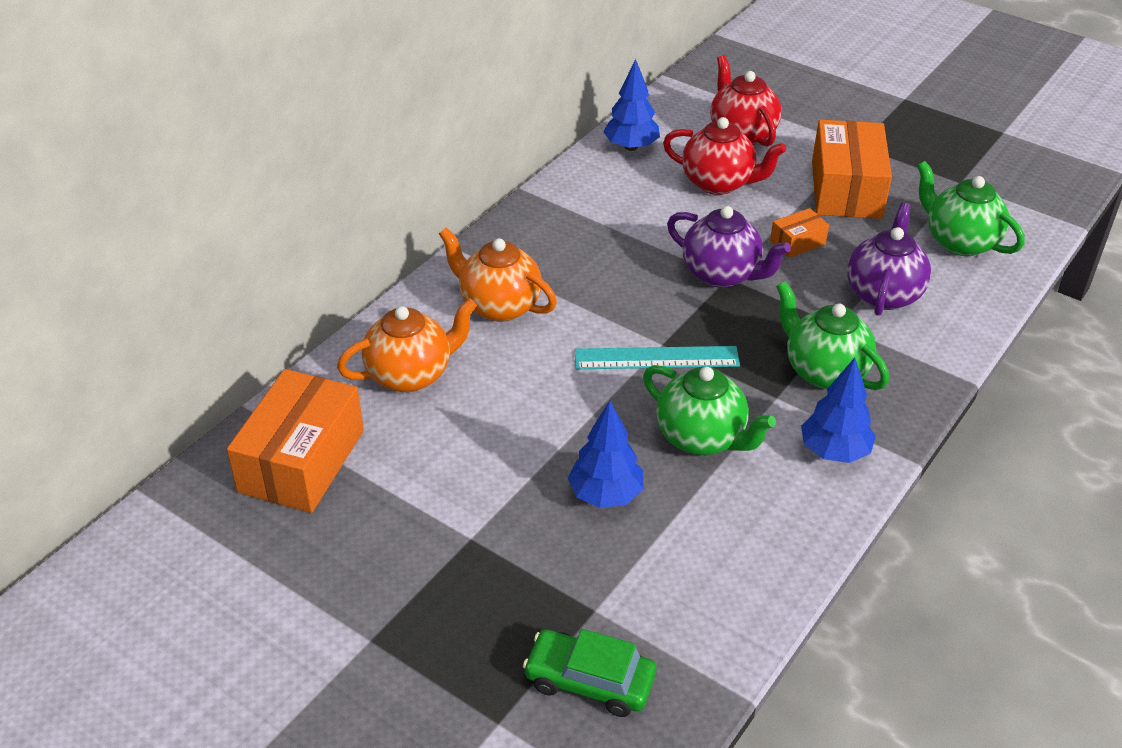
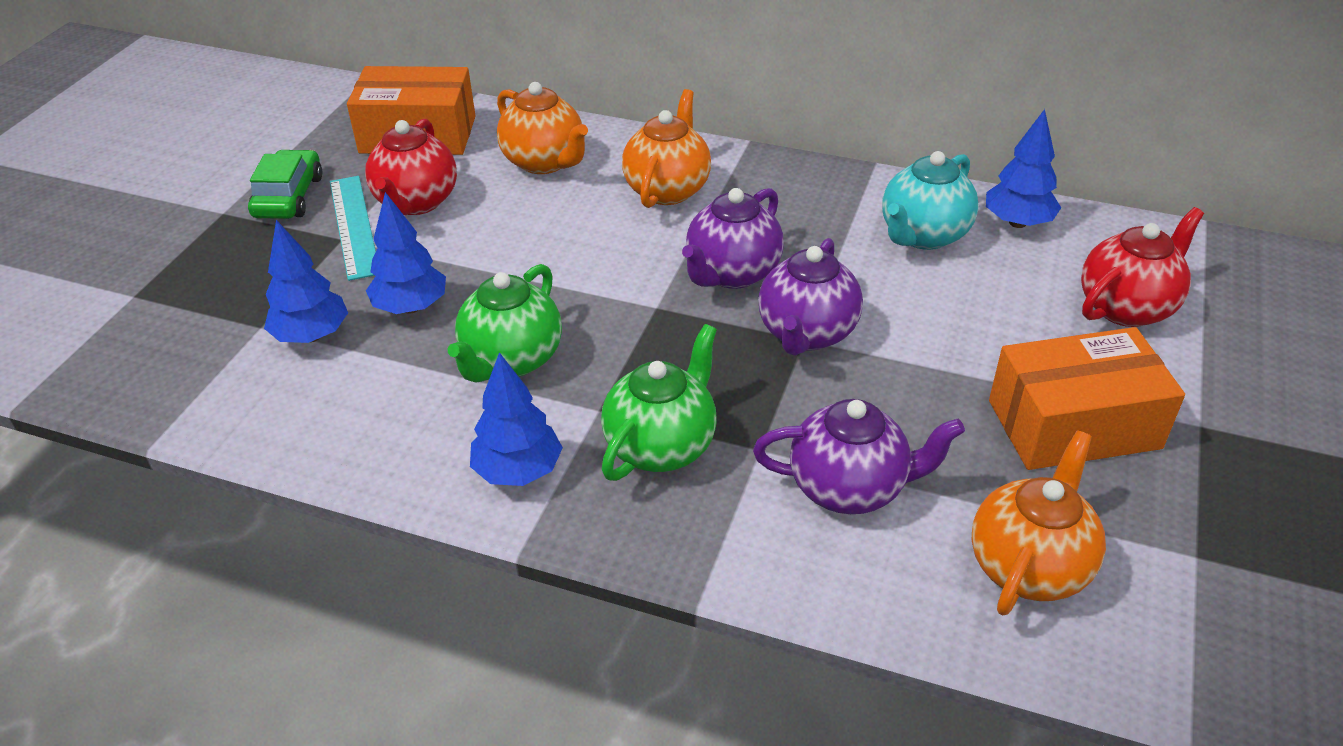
camera: 75 degrees right, 0 degrees up
green car [523,629,656,717] -> green car moved to [248,150,322,219]
turquoise ruler [574,346,740,369] -> turquoise ruler moved to [330,176,376,281]
red teapot [663,117,786,195] -> red teapot moved to [365,119,457,215]
orange box [770,208,829,258] -> none
green teapot [917,161,1025,256] -> orange teapot [972,431,1106,615]
none -> blue tree [264,220,348,343]
none -> purple teapot [682,188,784,289]
none -> turquoise teapot [882,151,979,250]

